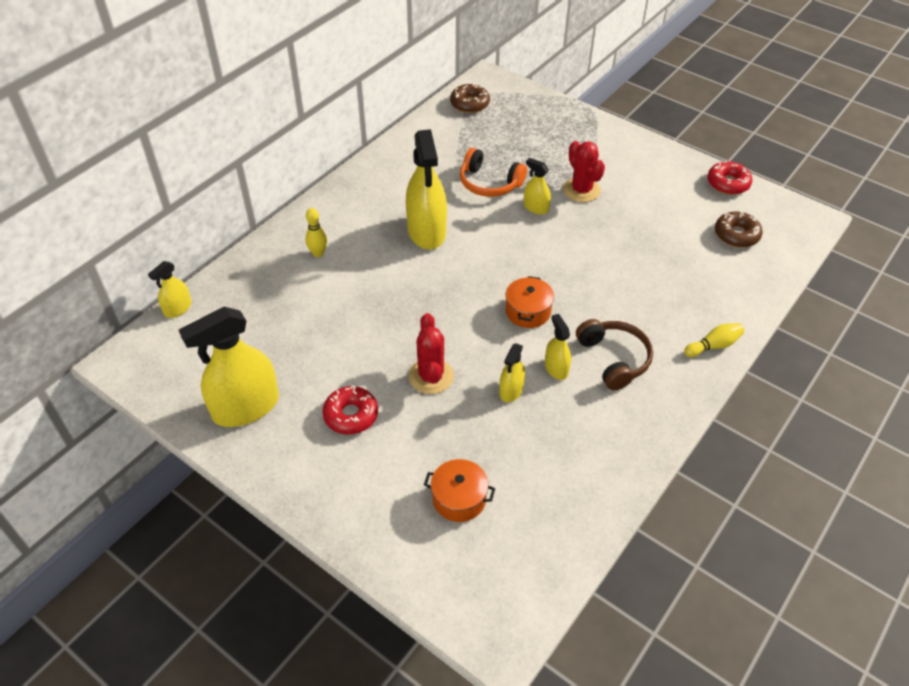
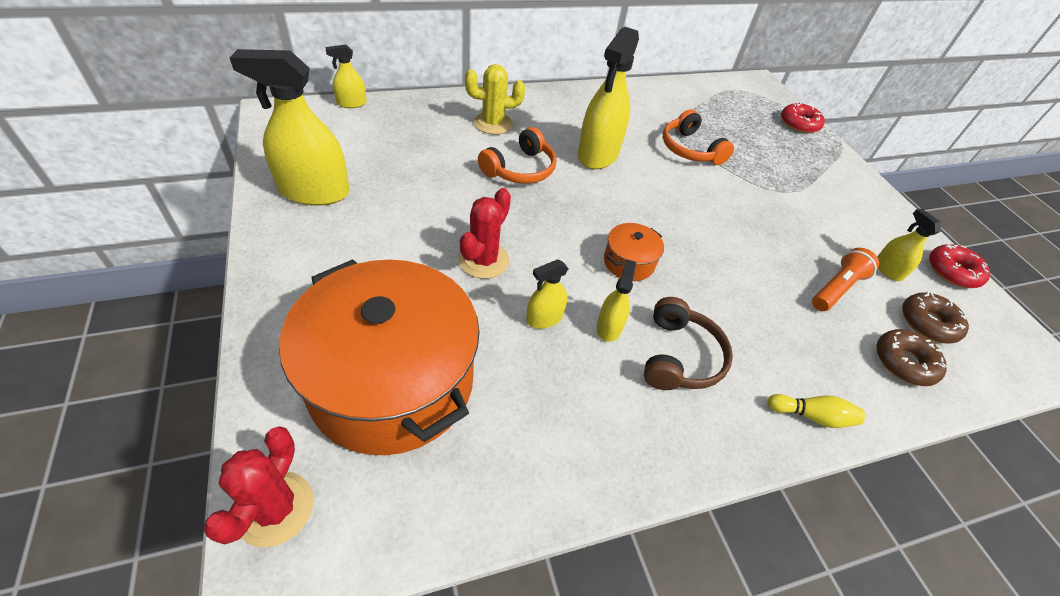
camera: 30 degrees right, 0 degrees up
yellow bowling pin [305,208,327,257] -> yellow cactus [465,64,525,135]
red donut [322,385,378,434] -> red donut moved to [781,102,825,133]
orange pot [424,459,495,522] -> orange pot [279,259,480,455], size x2.44
brown donut [450,84,490,113] -> brown donut moved to [877,329,947,386]
yellow spray bottle [524,158,551,215] -> yellow spray bottle moved to [877,208,941,281]
red cactus [563,141,605,202] -> red cactus moved to [203,426,314,547]
none -> orange headphones [478,127,556,184]
none -> orange flashlight [812,248,879,311]

